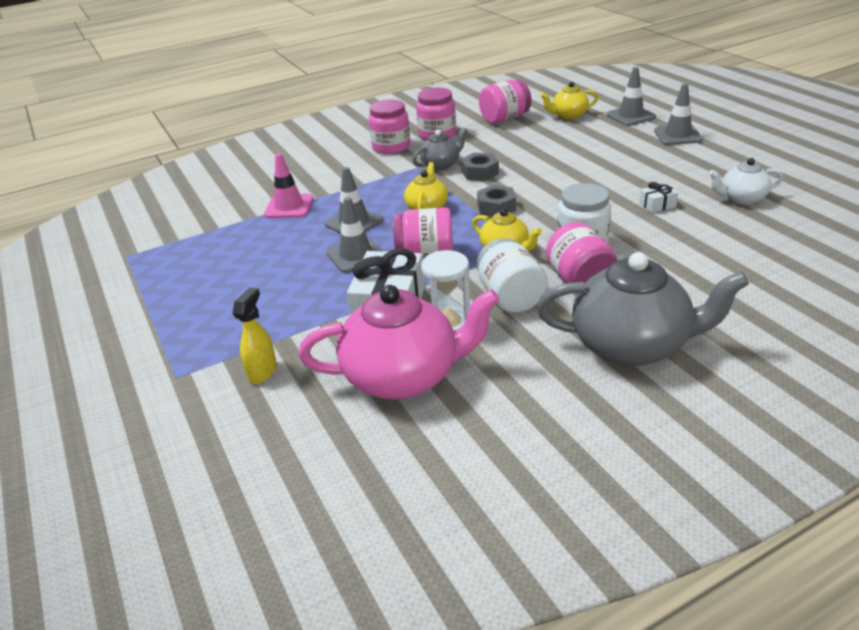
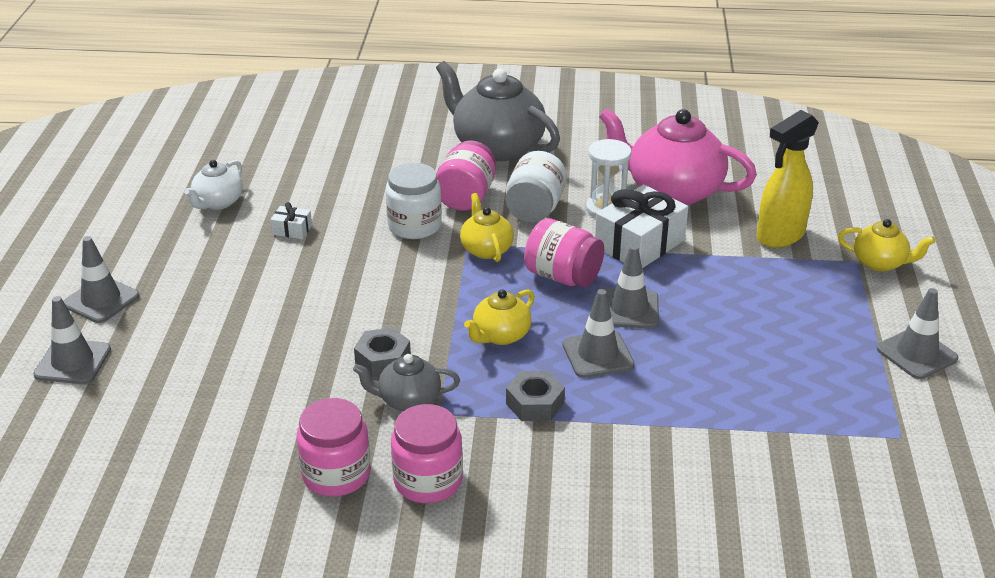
camera: 150 degrees left, 0 degrees up
yellow spray bottle [232,287,277,384] -> yellow spray bottle [757,110,819,248], size x1.68
pink traffic cone [264,153,314,218] -> none
grey nut [477,185,516,217] -> grey nut moved to [506,371,565,421]
pink jar [479,80,531,124] -> none
yellow teapot [540,82,598,119] -> yellow teapot moved to [838,219,935,272]
white teapot [709,158,783,205] -> white teapot turned 90 degrees clockwise [184,160,243,210]
none -> grey traffic cone [877,288,958,379]

